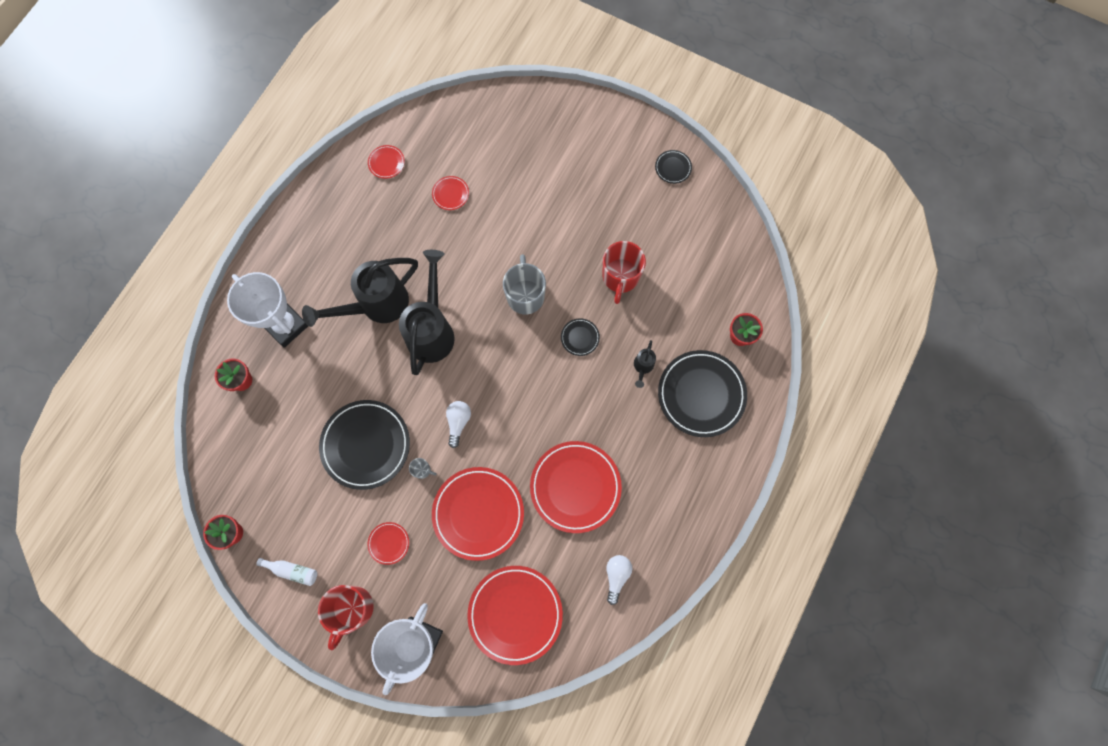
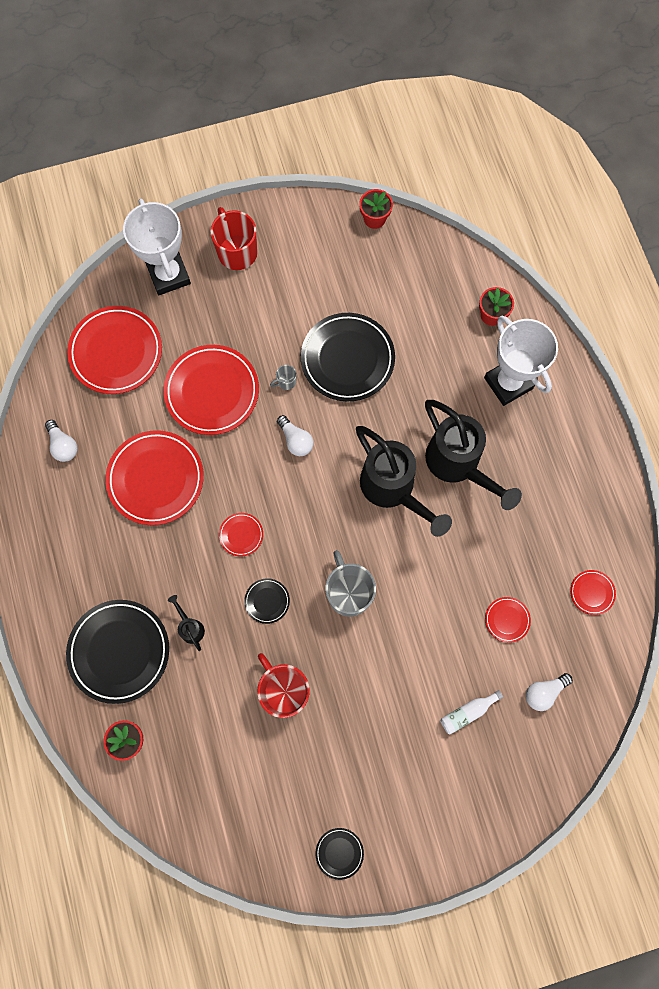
camera: 135 degrees right, 0 degrees up
white trophy [227,272,308,348] -> white trophy turned 60 degrees clockwise [484,315,558,406]
white bottle [256,558,317,586] -> white bottle moved to [441,690,503,734]
black watering can [302,258,418,327] -> black watering can turned 135 degrees clockwise [425,400,522,510]
red plate [368,522,409,565] -> red plate moved to [219,513,263,556]
grey mug [503,254,546,315] -> grey mug turned 150 degrees counterclockwise [325,550,376,617]
none -> white light bulb [526,673,573,711]

